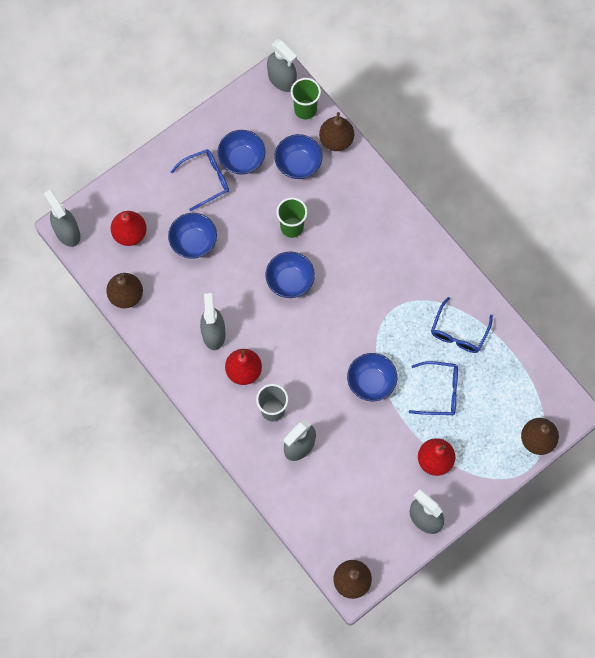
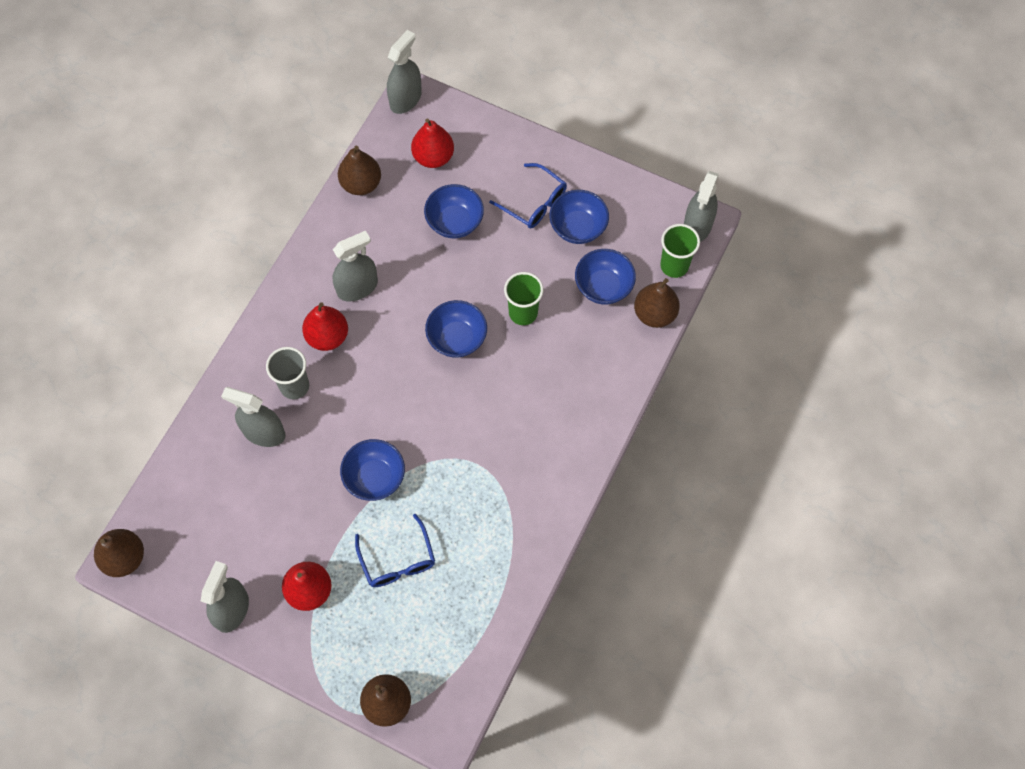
camera: 65 degrees right, 5 degrees down
blue glasses [431,297,493,353] -> none

